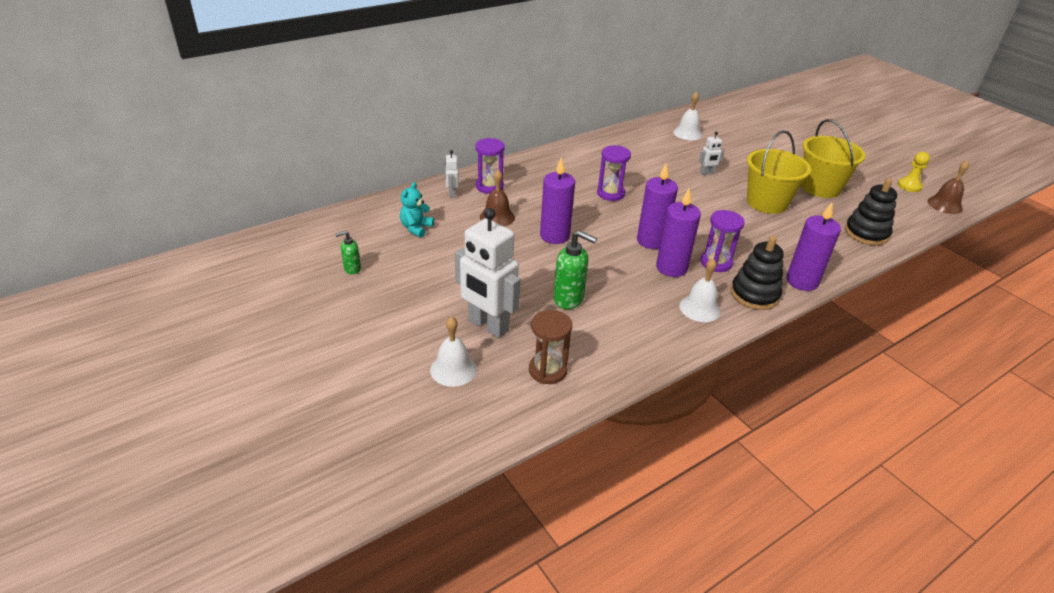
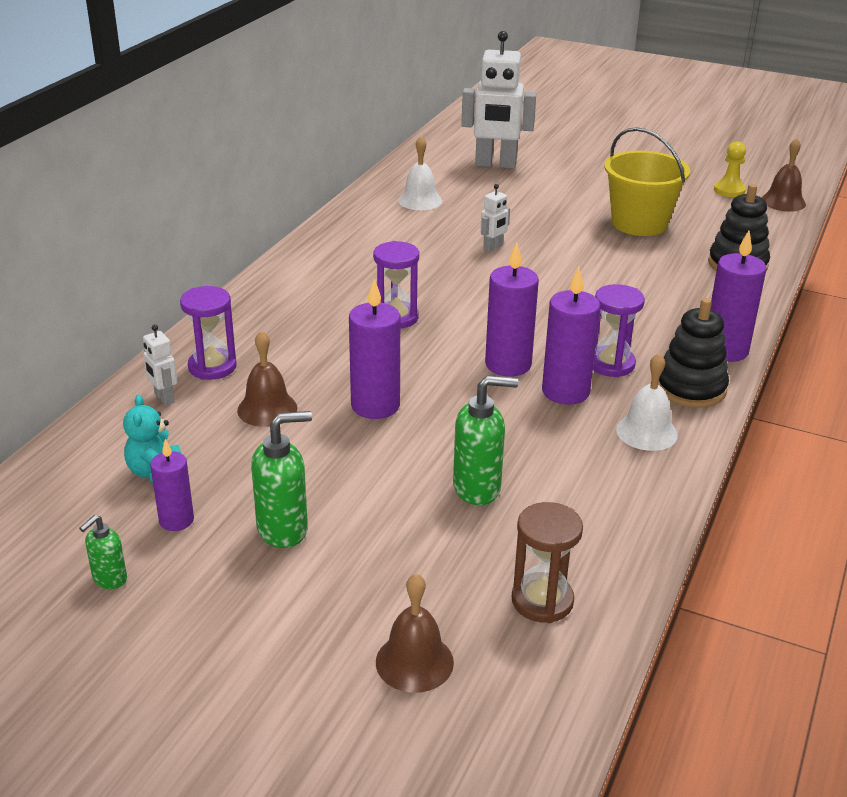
camera: 30 degrees left, 5 degrees down
white bell [430,316,476,387] -> brown bell [376,574,454,693]
white robot [455,208,521,338] -> white robot moved to [461,31,536,169]
yellow bucket [747,130,811,214] -> none
none -> purple candle [150,439,194,531]
none -> green soap dispenser [251,411,312,548]

